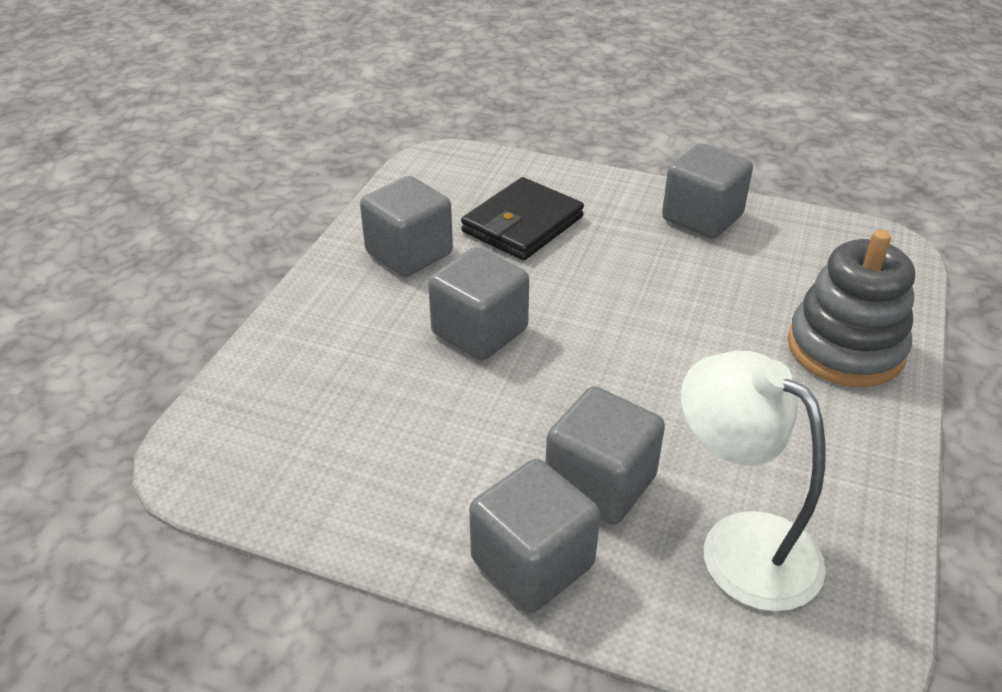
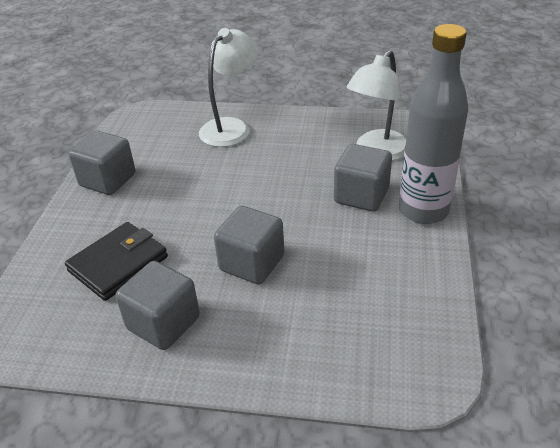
camera: 100 degrees left, 0 degrees up
black wallet [461,177,584,260] -> black wallet turned 75 degrees counterclockwise [65,222,168,301]
grey cube [469,459,600,612] -> grey bottle [399,24,468,224]
grey stacking toy [788,230,915,387] -> white lamp [199,28,259,147]

